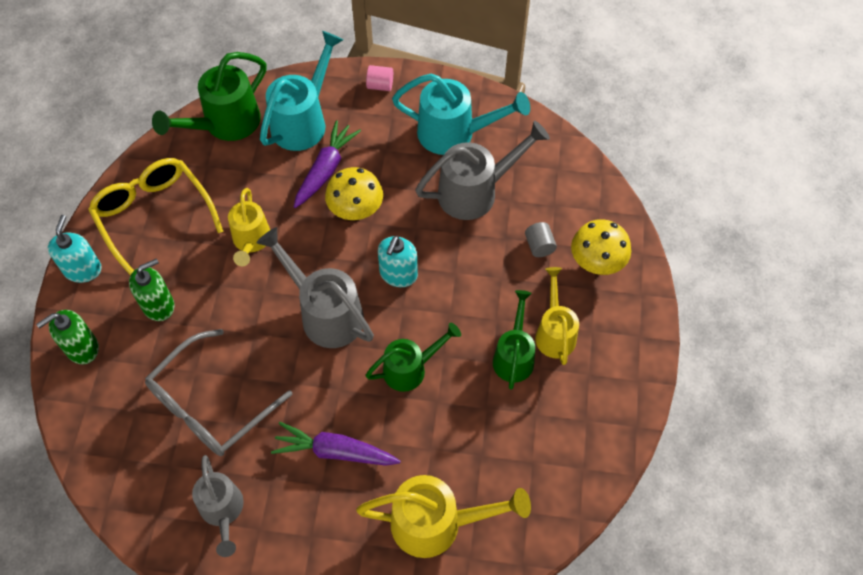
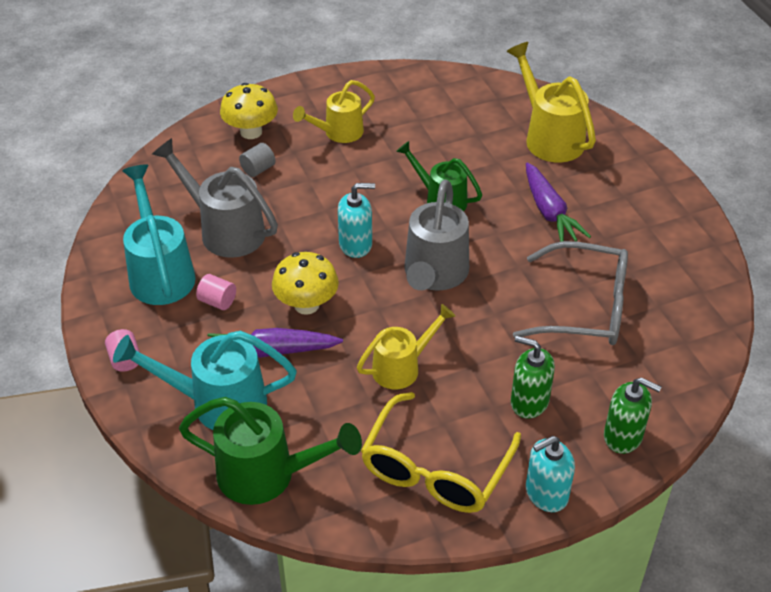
camera: 120 degrees left, 15 degrees down
grey watering can [192,455,244,557] -> none
green watering can [493,290,535,390] -> none
none -> pink cylinder [196,274,236,310]

